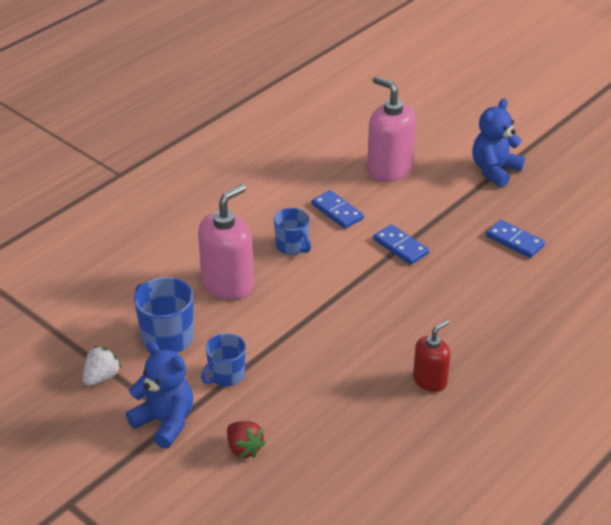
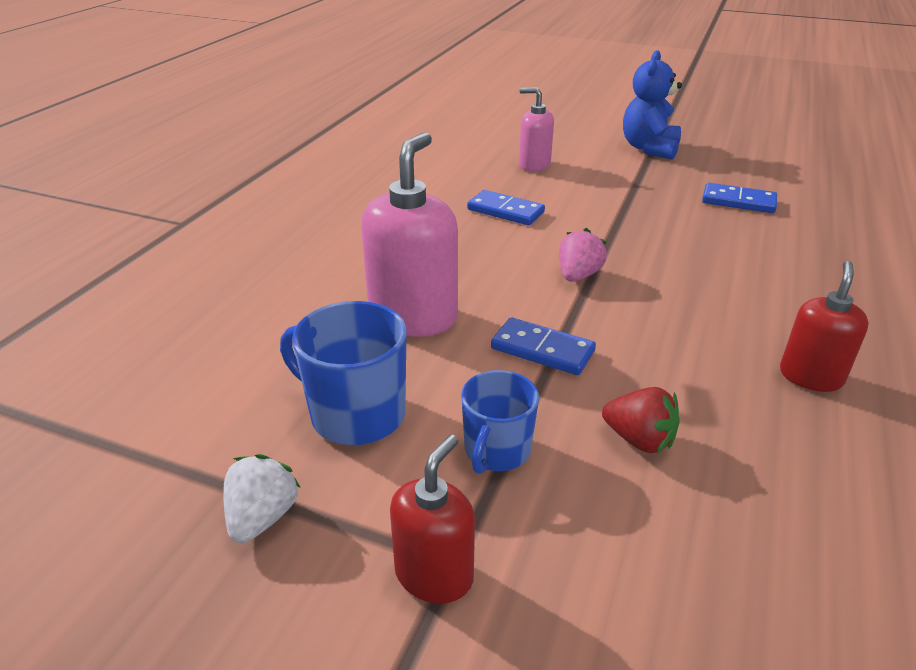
camera: 20 degrees left, 5 degrees down
blue teddy bear [126,341,193,449] -> red soap dispenser [390,435,475,603]
red strawberry [227,421,266,458] -> red strawberry moved to [602,387,680,453]
blue mug [274,208,311,255] -> none
pink soap dispenser [367,76,416,182] -> pink soap dispenser [519,87,554,171], size x0.60
blue domino [373,224,429,265] -> blue domino moved to [491,317,596,375]
none -> pink strawberry [559,228,607,282]

